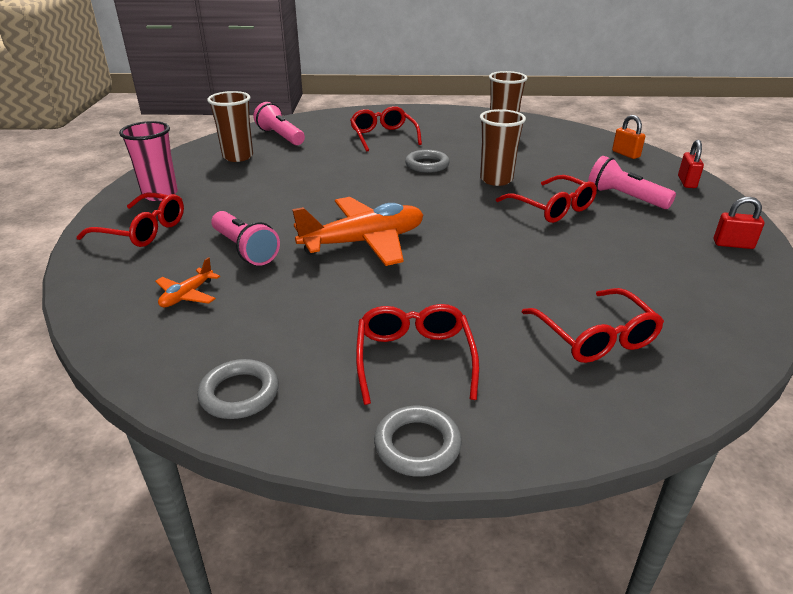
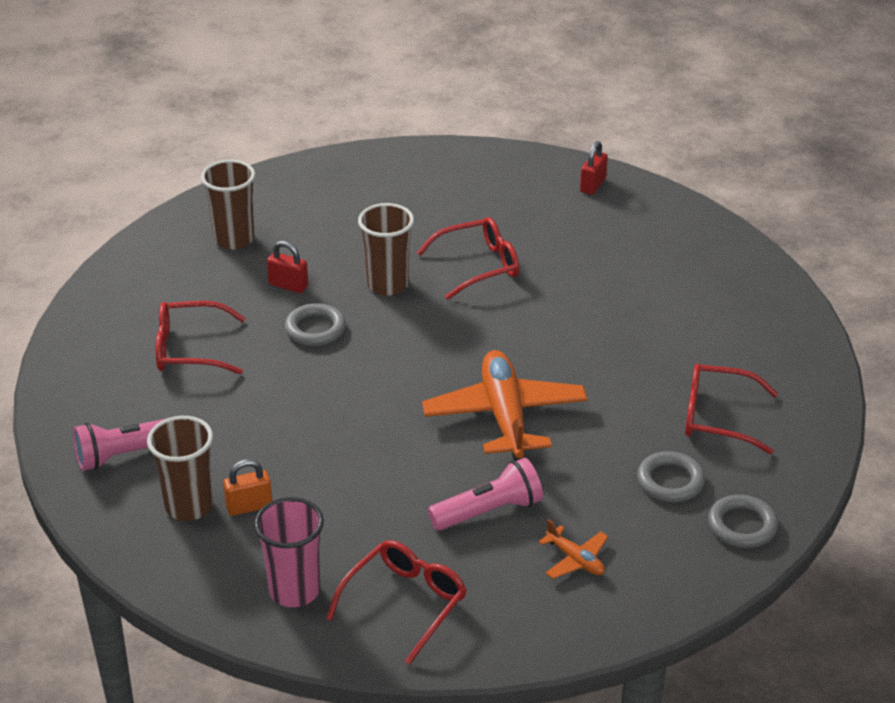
camera: 75 degrees left, 5 degrees up
grey ring [374,406,462,477] -> grey ring moved to [637,451,705,502]
red glasses [522,288,664,363] -> none
pink flashlight [588,156,676,209] -> none
orange padlock [612,115,645,159] -> orange padlock moved to [223,459,272,516]
red padlock [678,140,704,188] -> red padlock moved to [267,241,308,293]

